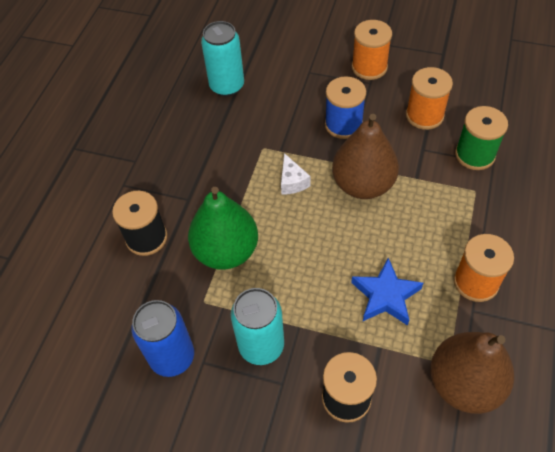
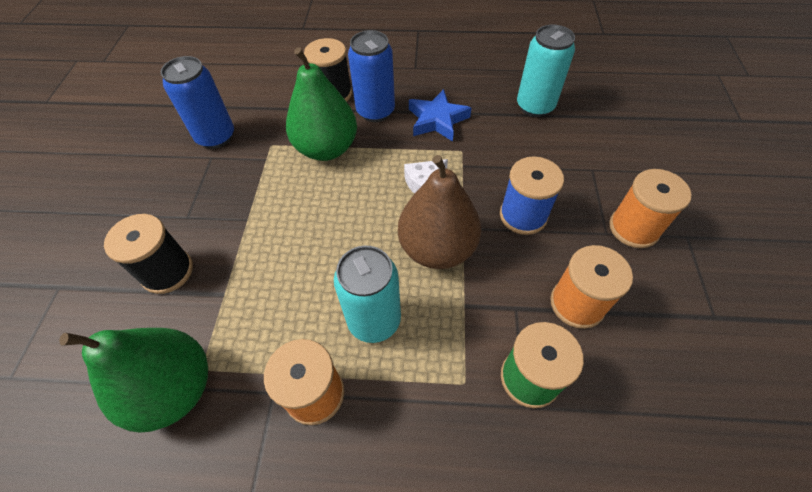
camera: 75 degrees right, 0 degrees up
turquoise can [231,288,284,365] -> turquoise can moved to [334,246,401,343]
blue star [351,258,423,326] -> blue star moved to [409,89,471,142]
brown pear [430,332,514,414] -> green pear [59,328,208,433]
none -> blue can [348,30,395,122]

